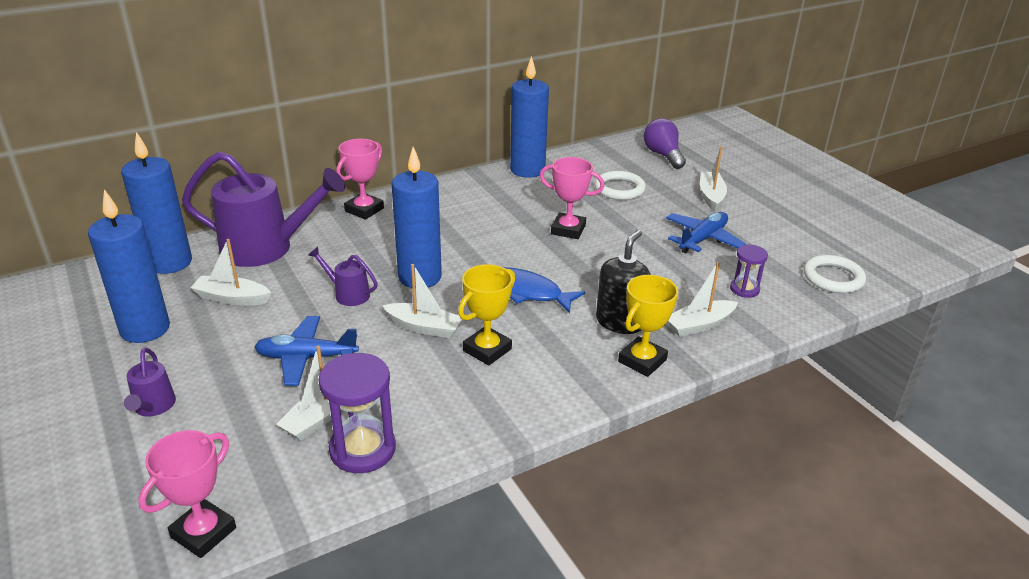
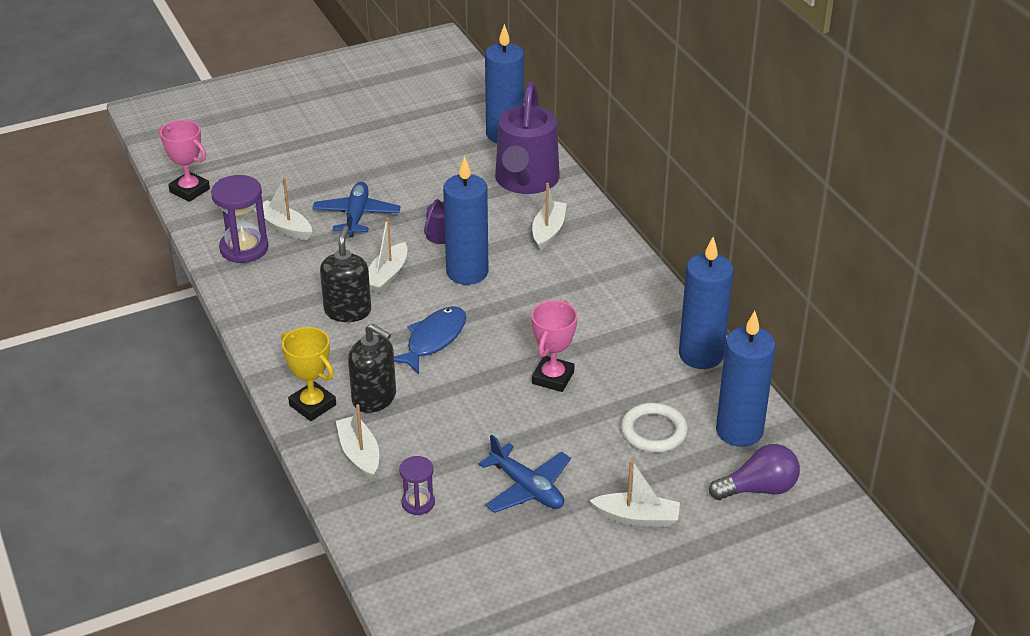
camera: 95 degrees right, 5 degrees up
blue candle [88,189,170,343] -> blue candle moved to [716,311,776,447]
purple watering can [124,348,176,416] -> none
white boat [190,239,271,305] -> white boat moved to [532,183,567,250]
pink trophy [336,139,384,220] -> none
yellow trophy [458,264,515,366] -> black soap dispenser [320,226,371,322]
white ring [804,255,866,293] -> none

